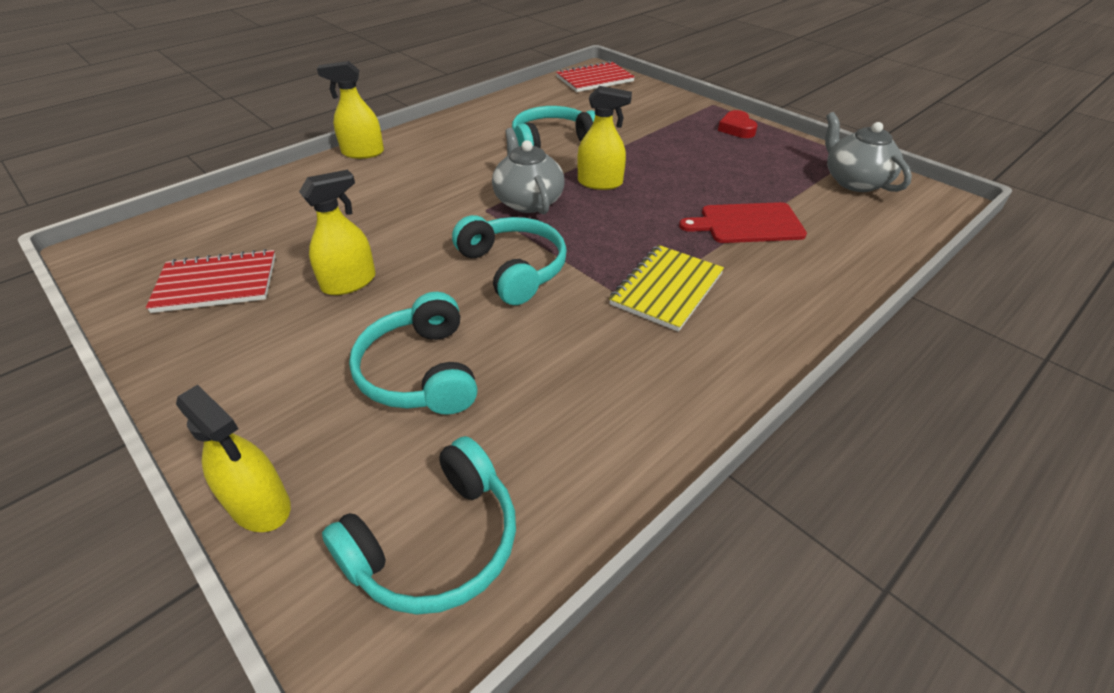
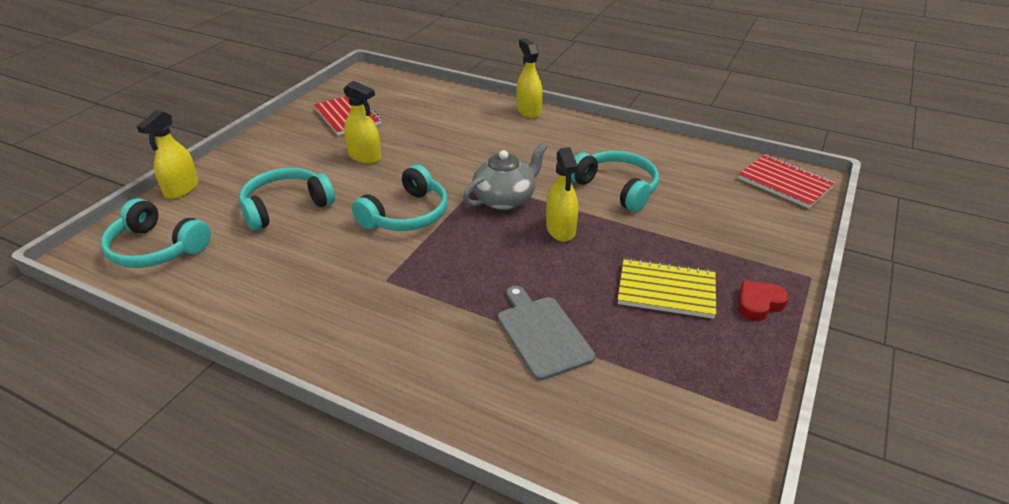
camera: 70 degrees right, 5 degrees down
yellow notebook [609,245,724,332] -> yellow notebook moved to [618,258,716,319]
red cutting board [679,202,807,243] -> grey cutting board [498,286,595,380]
grey teapot [825,112,912,192] -> none

